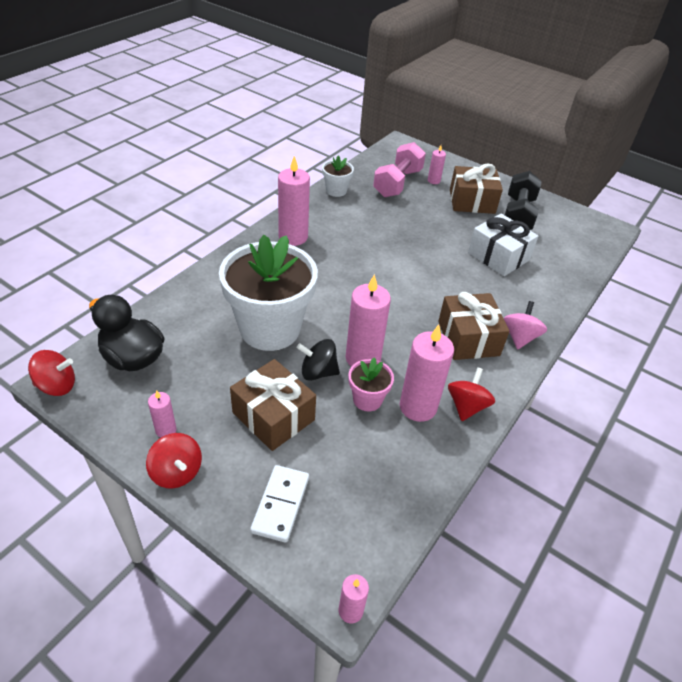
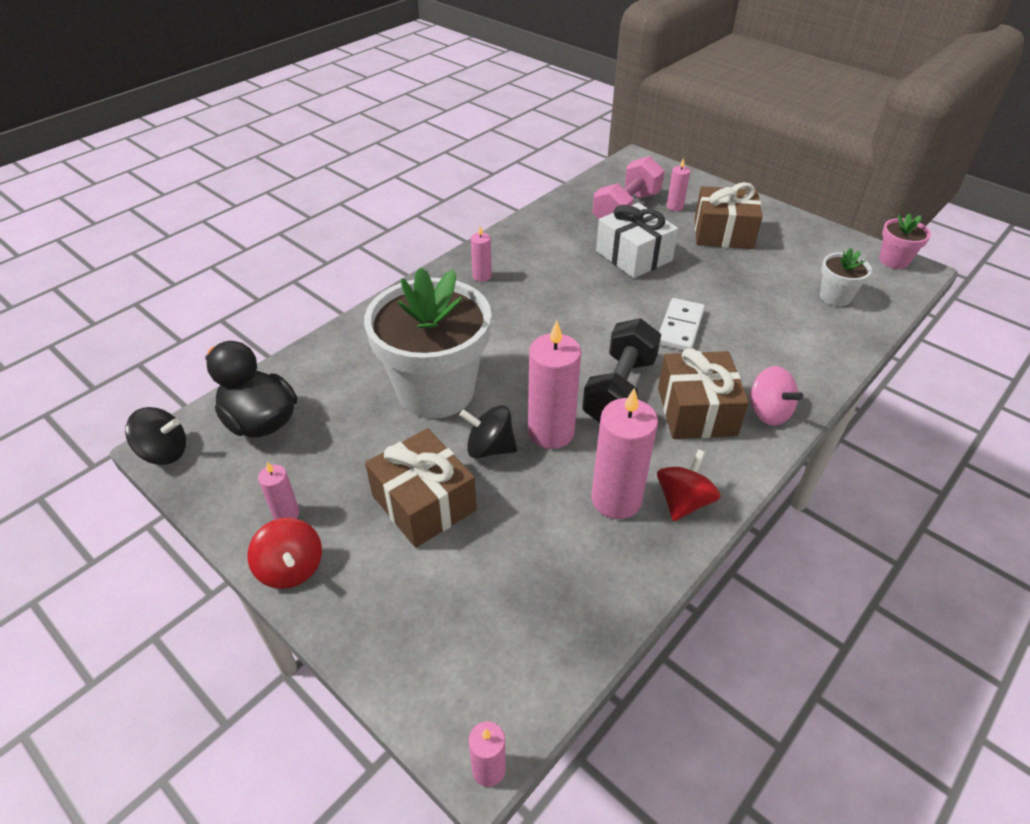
camera: 10 degrees right, 0 degrees up
red spinning top [28,350,75,396] -> black spinning top [125,407,186,465]
white domino [250,465,309,543] -> white domino moved to [659,298,705,351]
pink candle [278,156,310,246] -> pink candle [471,226,492,282], size x0.51
white flower pot [322,155,354,197] -> white flower pot moved to [820,248,872,306]
pink flower pot [348,357,394,411] -> pink flower pot moved to [879,213,931,269]
white gift [468,213,538,276] -> white gift moved to [596,203,678,278]
pink spinning top [504,301,547,349] -> pink spinning top turned 120 degrees clockwise [749,366,803,426]
black dumbbell [505,171,542,230] -> black dumbbell moved to [582,318,661,423]

